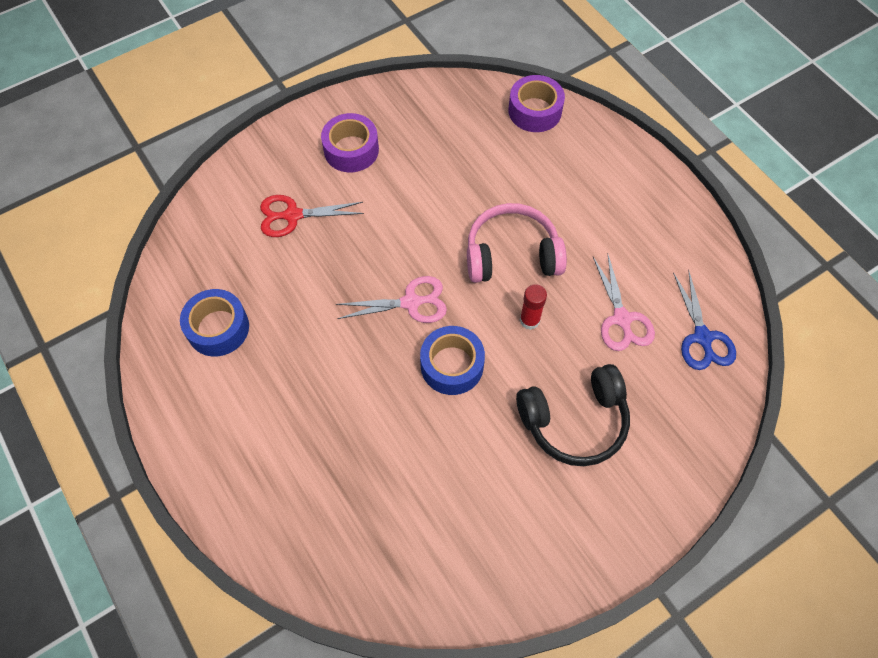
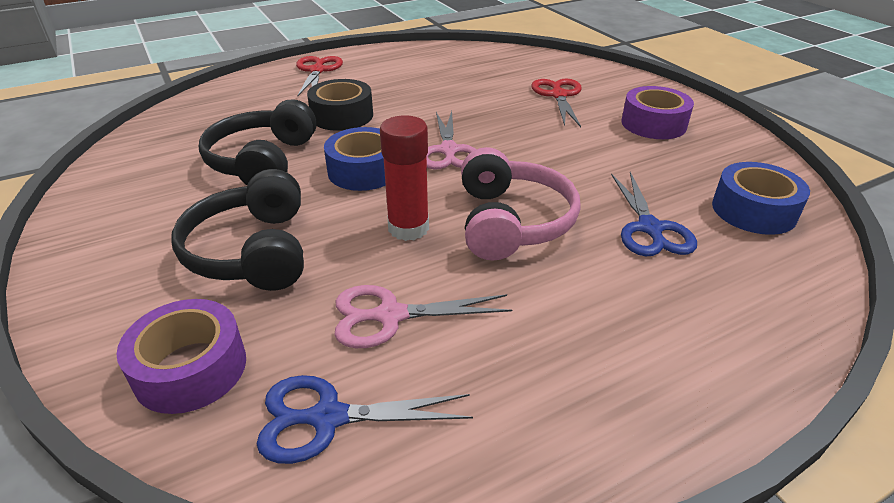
camera: 95 degrees right, 25 degrees down
blue tape [180,289,249,356] -> blue tape moved to [712,162,810,235]
purple tape [508,75,565,132] -> purple tape moved to [116,299,246,414]
red glue stick [520,284,547,330] -> red glue stick [380,115,429,241], size x1.50
none -> black headphones [198,99,317,185]
none -> red scissors [296,56,343,96]
none -> black tape [307,79,373,131]
none -> blue scissors [611,172,697,256]

